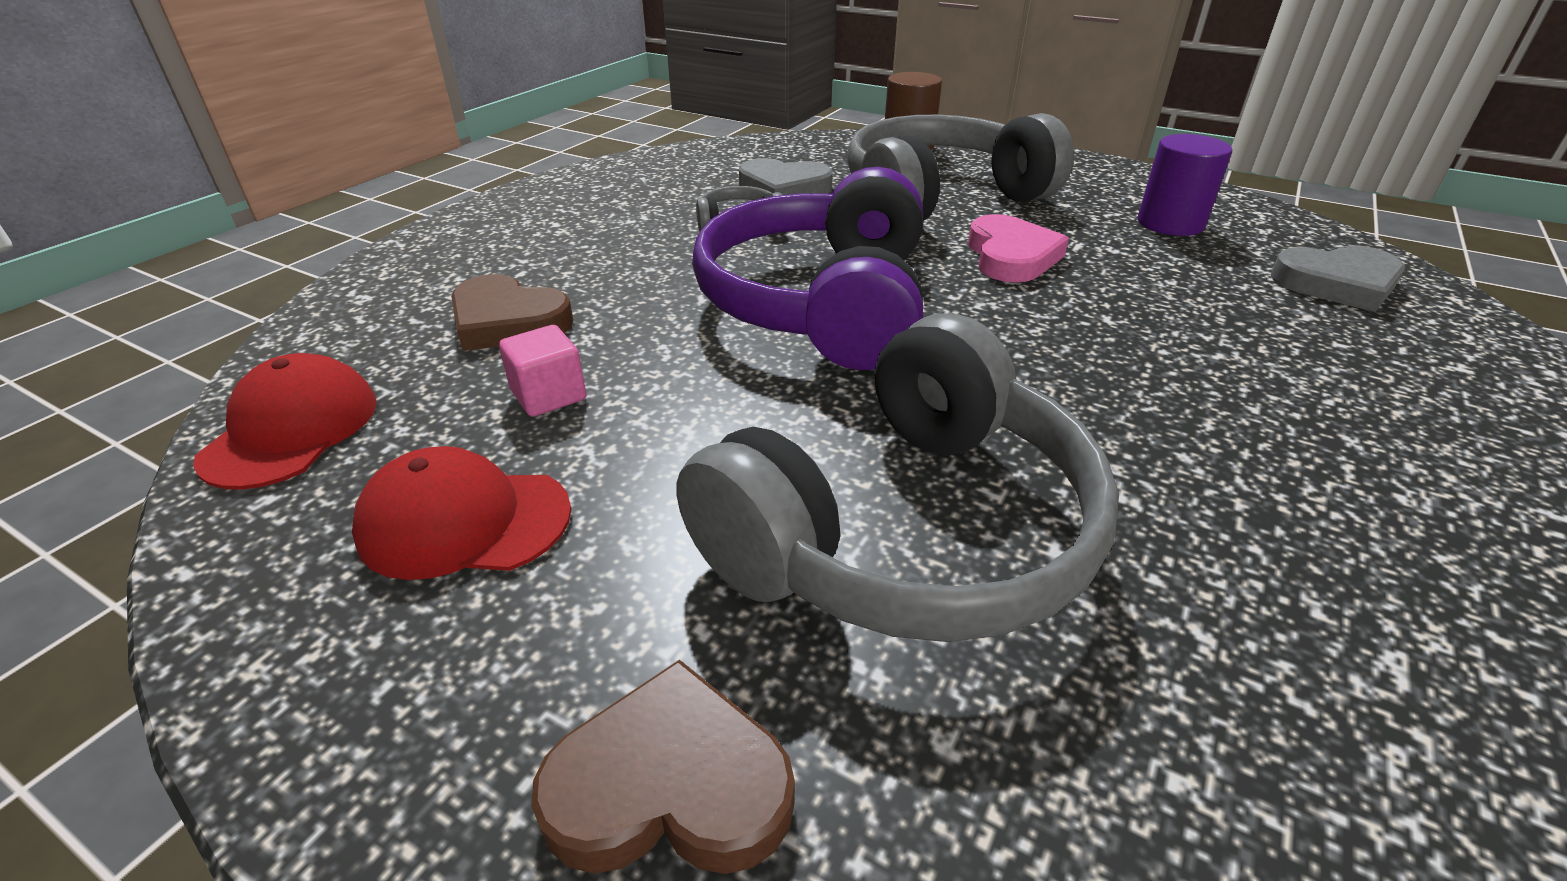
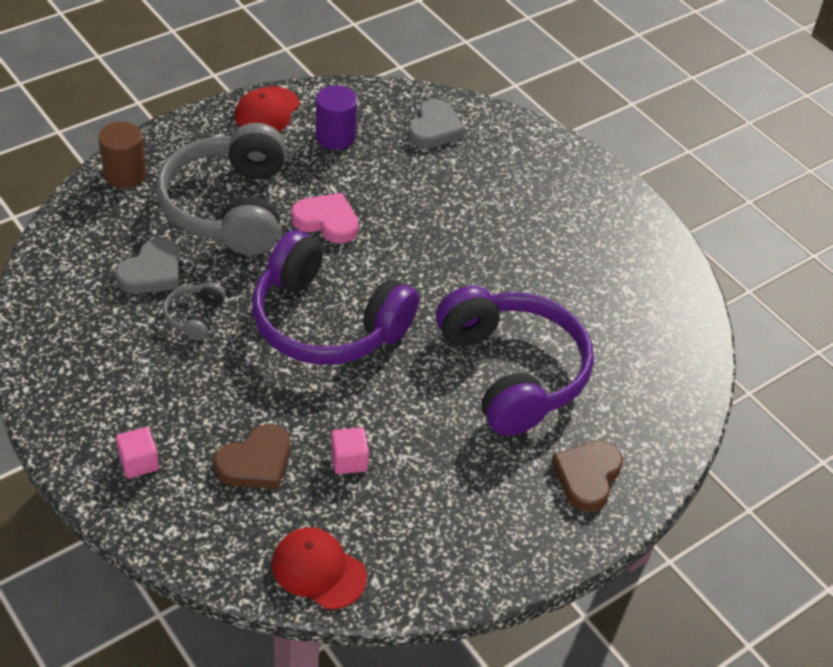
camera: 70 degrees left, 10 degrees up
red cap [352,446,571,580] -> red cap moved to [235,86,300,132]
grey headphones [677,313,1119,642] -> purple headphones [436,286,594,436]
none -> pink cube [116,427,159,478]

